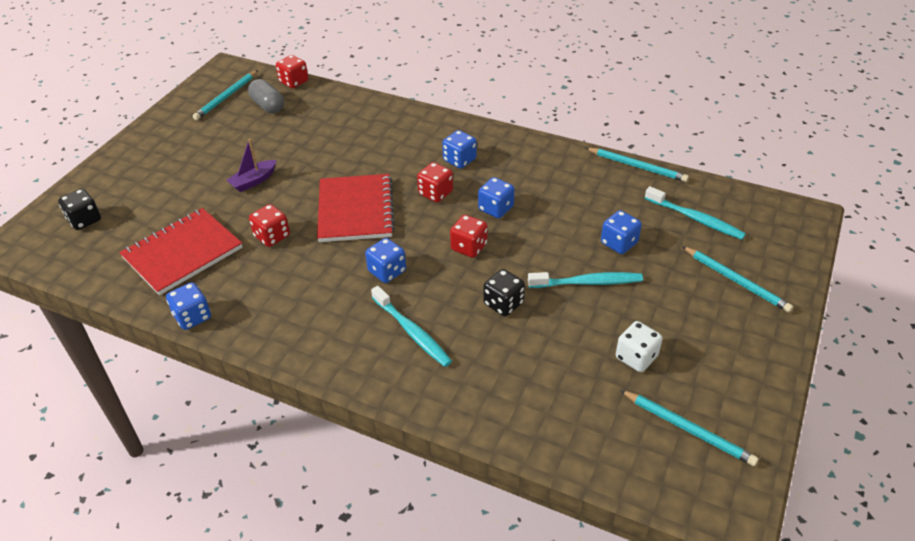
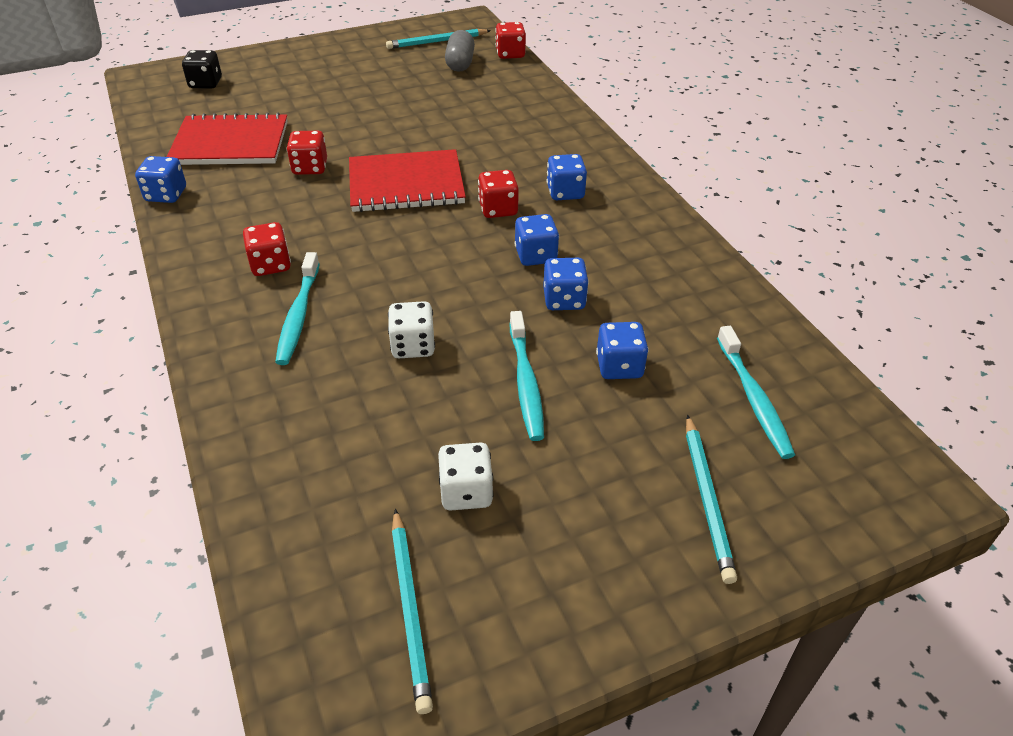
camera: 40 degrees right, 0 degrees up
purple boat [226,139,276,192] -> none
red notebook [317,174,395,242] -> red notebook turned 45 degrees clockwise [349,149,466,212]
blue dice [365,238,406,283] -> blue dice moved to [543,258,589,310]
red dice [450,215,488,258] -> red dice moved to [243,222,291,276]
black dice [484,269,525,316] -> white dice [388,301,435,358]
turquoise toothbrush [528,272,643,288] -> turquoise toothbrush turned 45 degrees clockwise [510,311,544,441]
turquoise pencil [586,148,689,182] -> none

